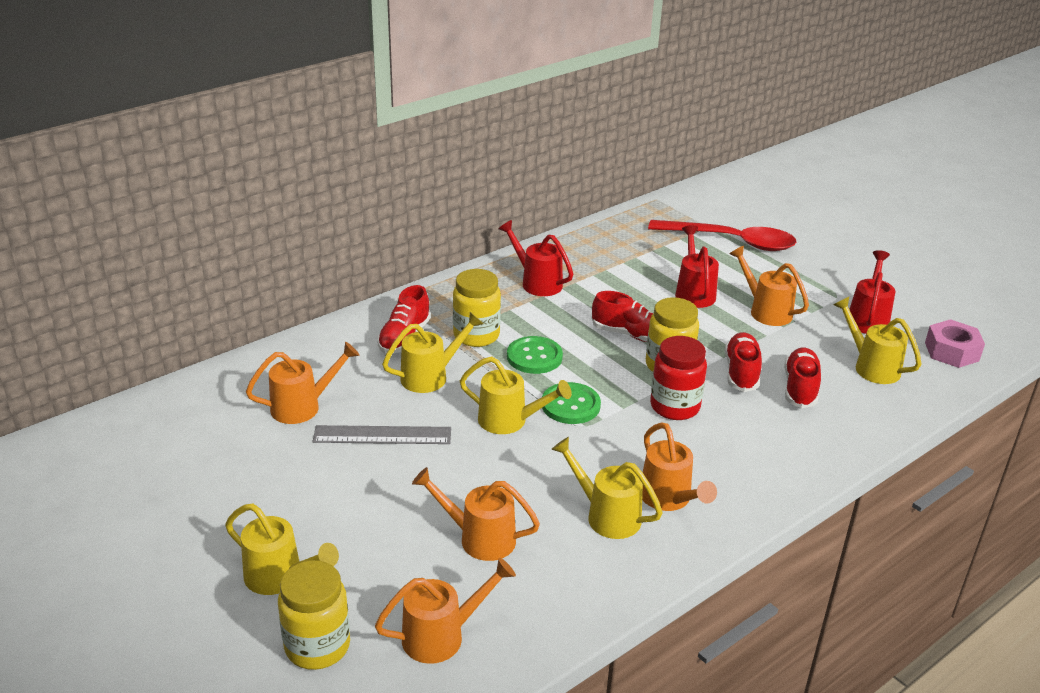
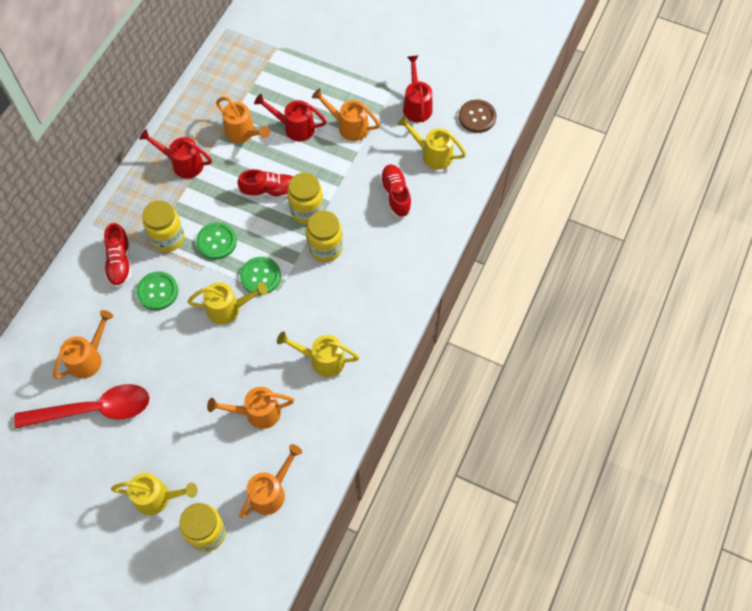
camera: 25 degrees left, 30 degrees up
grey ruler [313,425,451,444] -> none
yellow watering can [382,312,483,393] -> green button [136,272,178,310]
orange watering can [642,422,717,511] -> orange watering can moved to [216,97,270,143]
red spoon [648,220,797,251] -> red spoon moved to [14,384,150,429]
red jar [650,336,707,420] -> yellow jar [306,211,343,262]
red watering can [675,225,719,308] -> red watering can turned 45 degrees counterclockwise [254,94,327,141]
red shoe [725,332,762,392] -> none
pink nut [925,319,985,368] -> brown button [459,99,496,133]

